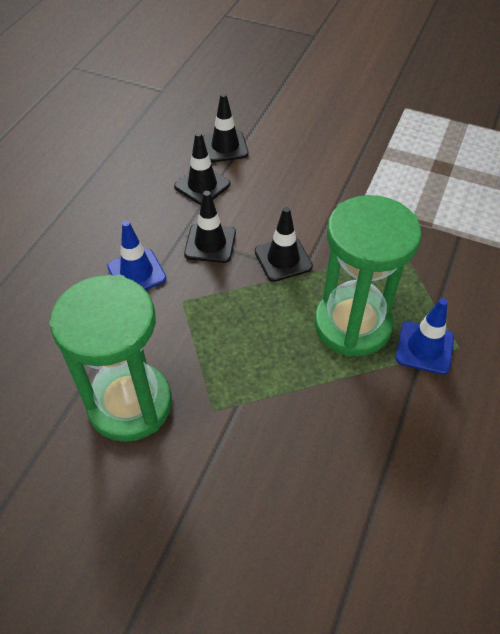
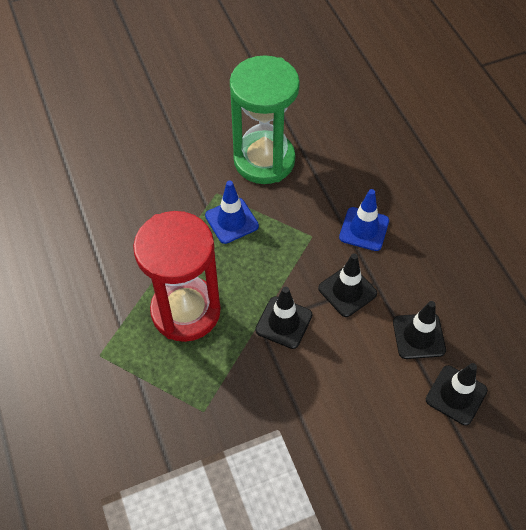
camera: 135 degrees right, 5 degrees up
green hourglass [314,195,421,357] -> red hourglass [133,211,221,342]
blue traffic cone [396,298,454,375] -> blue traffic cone moved to [205,181,259,244]

